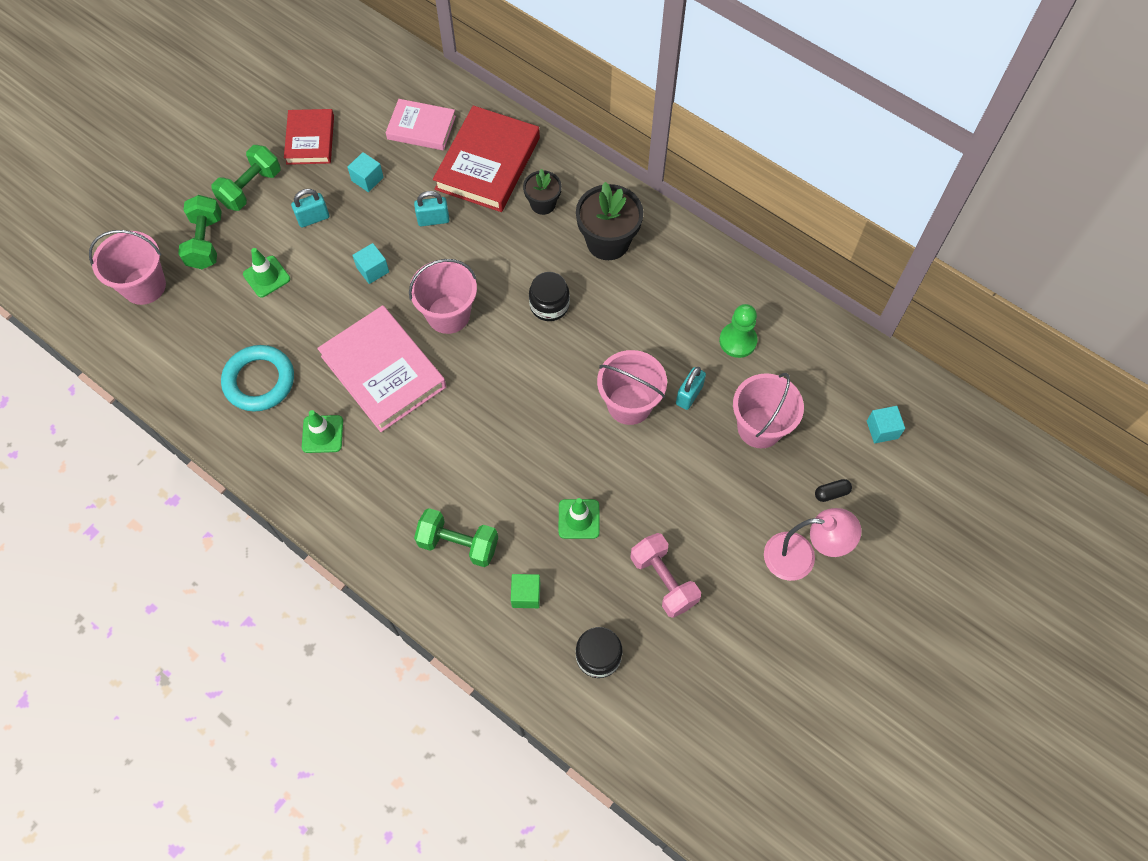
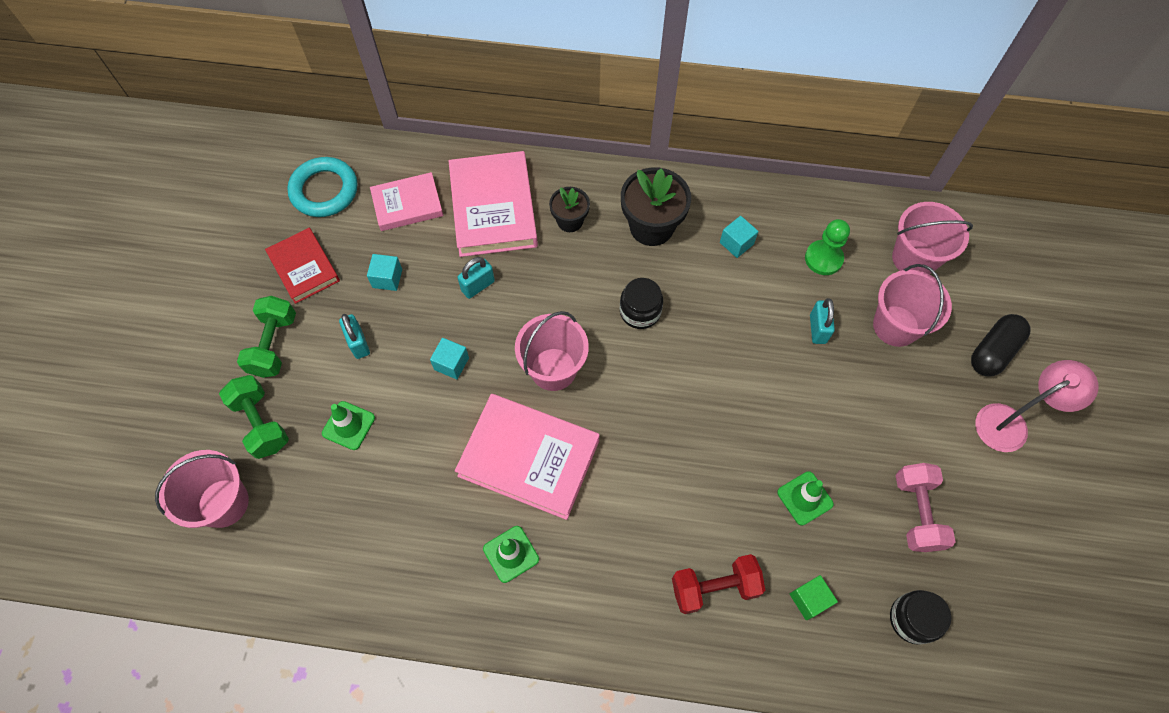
camera: 30 degrees left, 0 degrees up
turquoise ring [221,345,294,412] -> turquoise ring moved to [287,157,357,217]
turquoise padlock [291,189,329,227] -> turquoise padlock turned 60 degrees counterclockwise [339,314,370,359]
green dumbbell [414,508,498,567] -> red dumbbell [672,554,765,614]
red book [433,106,540,212] -> pink book [449,151,538,257]
pink bucket [597,350,667,425] -> pink bucket moved to [892,202,973,275]
pink dumbbell [630,533,701,618] -> pink dumbbell turned 60 degrees clockwise [896,463,956,552]
black capsule [815,479,852,502] -> black capsule [971,314,1030,376], size x1.99
turquoise cube [867,406,905,443] -> turquoise cube moved to [720,216,759,258]

